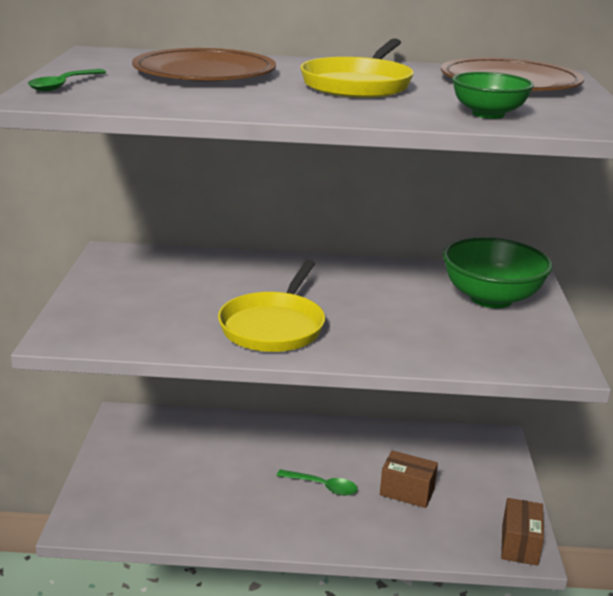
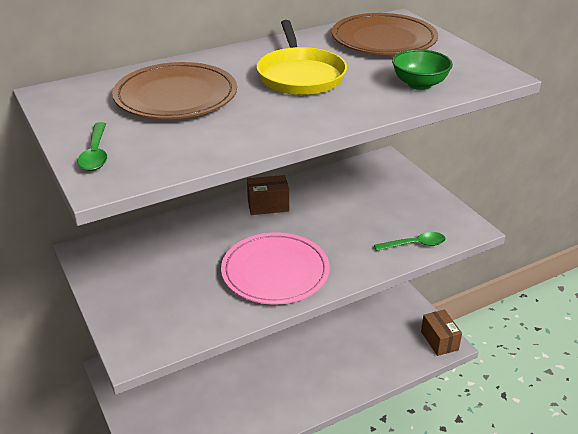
camera: 30 degrees left, 10 degrees up
yellow pan [218,260,325,352] -> pink plate [221,232,330,305]
green spoon [277,469,358,495] -> green spoon moved to [374,232,446,251]
brown box [380,450,438,508] -> brown box moved to [247,175,289,215]
green bowl [443,237,552,308] -> none

